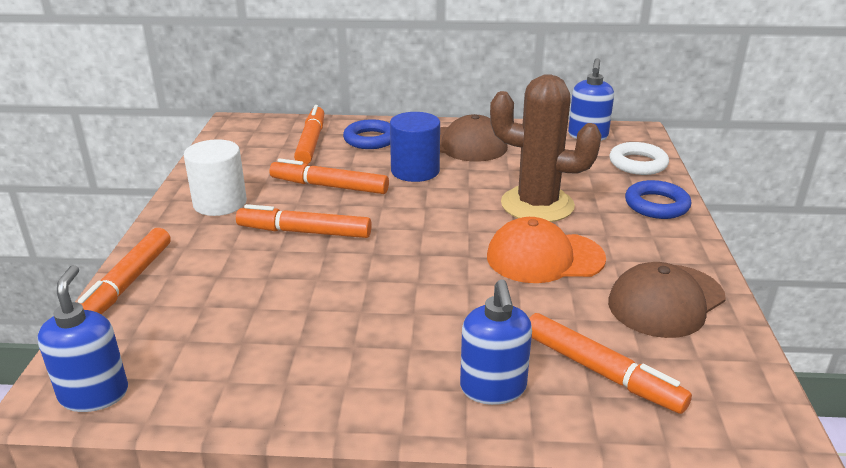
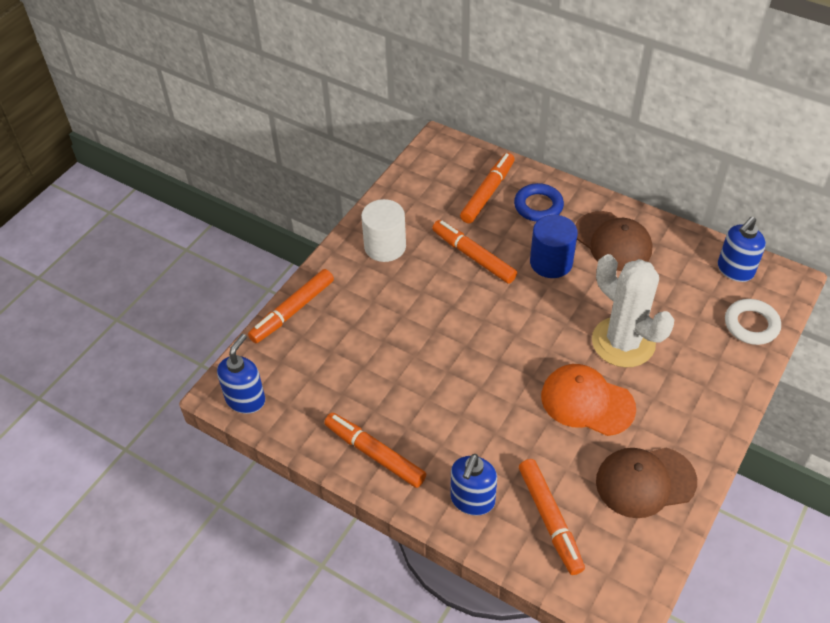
camera: 30 degrees right, 20 degrees up
orange marker [236,204,372,238] -> orange marker moved to [324,413,426,488]
brown cactus [490,74,602,222] -> white cactus [592,254,674,367]
blue ring [625,180,691,219] -> none

